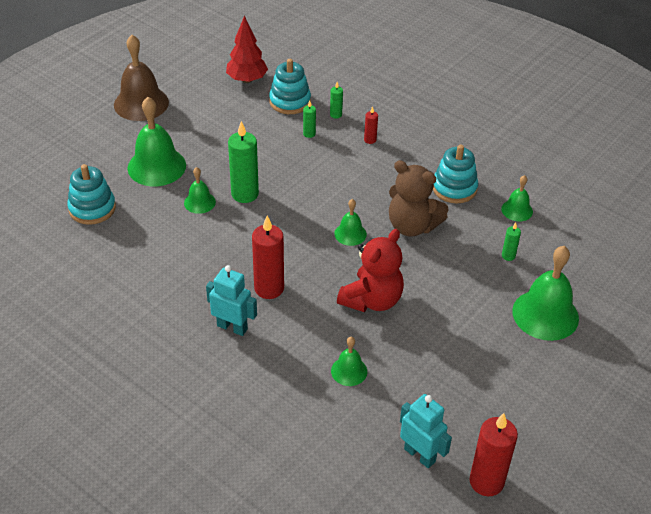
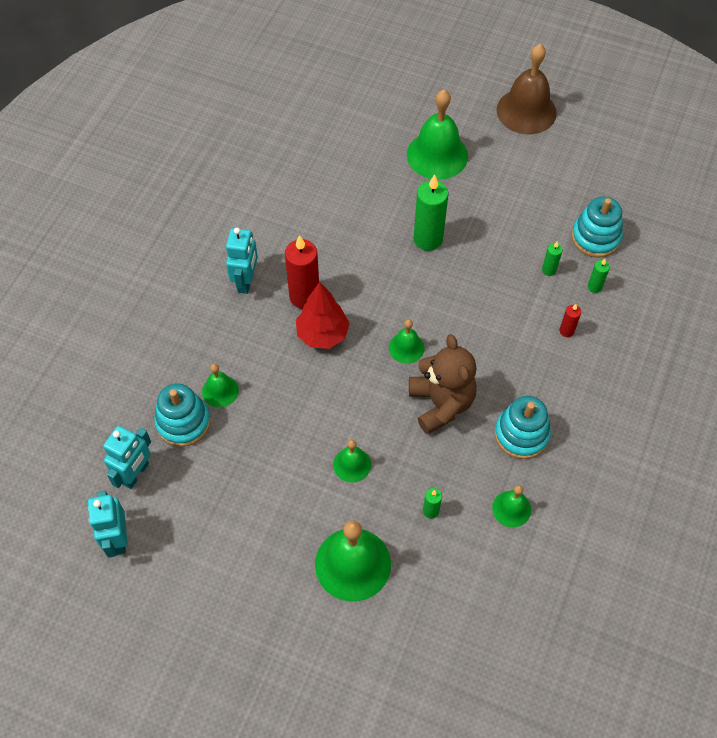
camera: 75 degrees right, 15 degrees up
turquoise stacking toy [67,164,116,225] -> turquoise stacking toy moved to [154,384,211,447]
green bell [184,167,216,214] -> green bell moved to [333,440,371,483]
red tree [226,16,268,83] -> red tree moved to [296,282,350,349]
red teddy bear [337,229,404,312] -> none
brown teddy bear [389,160,448,237] -> brown teddy bear turned 150 degrees clockwise [409,334,477,434]
red candle [470,413,518,496] -> turquoise robot [88,491,127,558]

